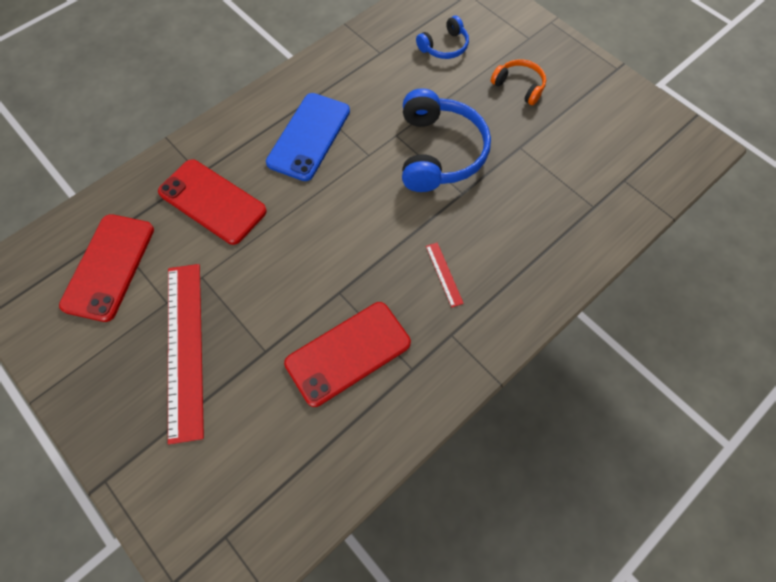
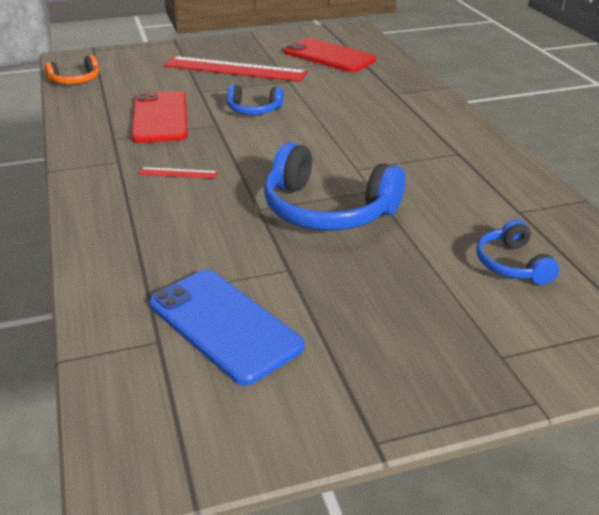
camera: 115 degrees right, 30 degrees down
red phone [158,159,267,245] -> none
blue phone [266,93,350,181] -> blue phone moved to [149,270,304,386]
orange headphones [491,59,546,105] -> orange headphones moved to [45,55,99,84]
none -> blue headphones [227,84,284,115]

